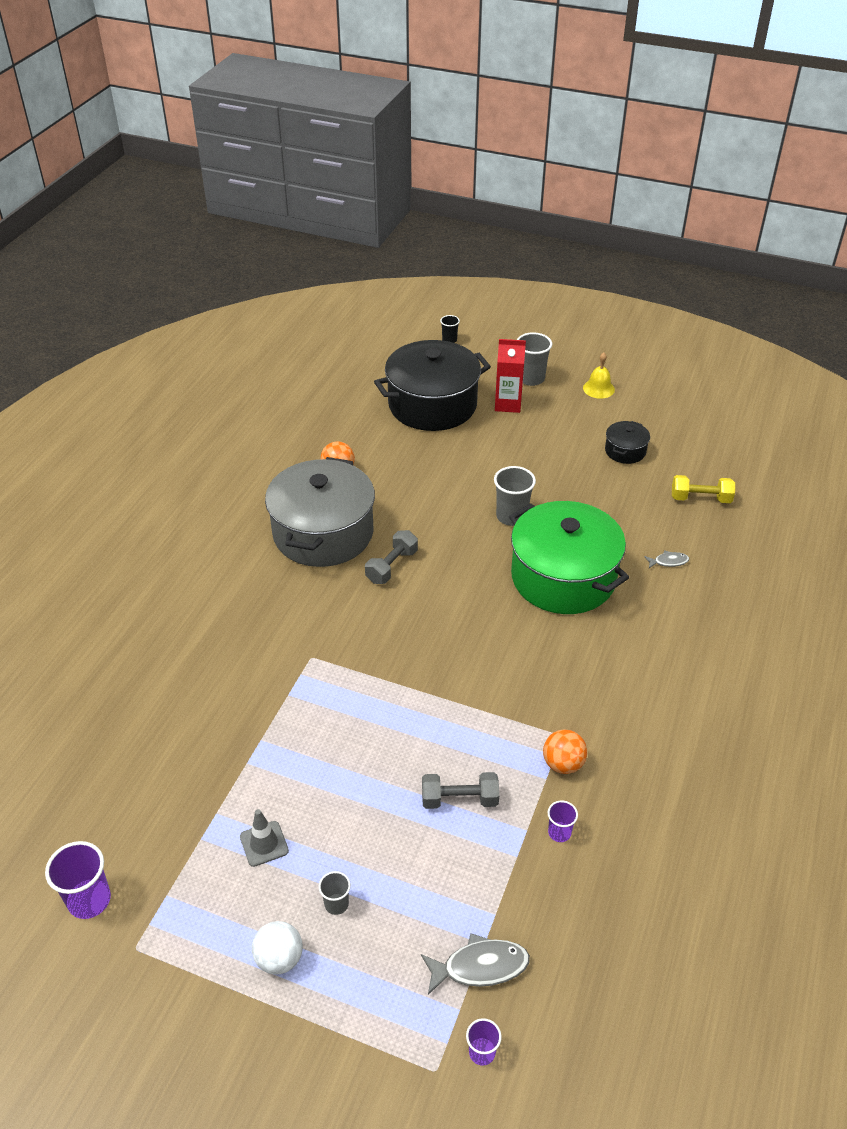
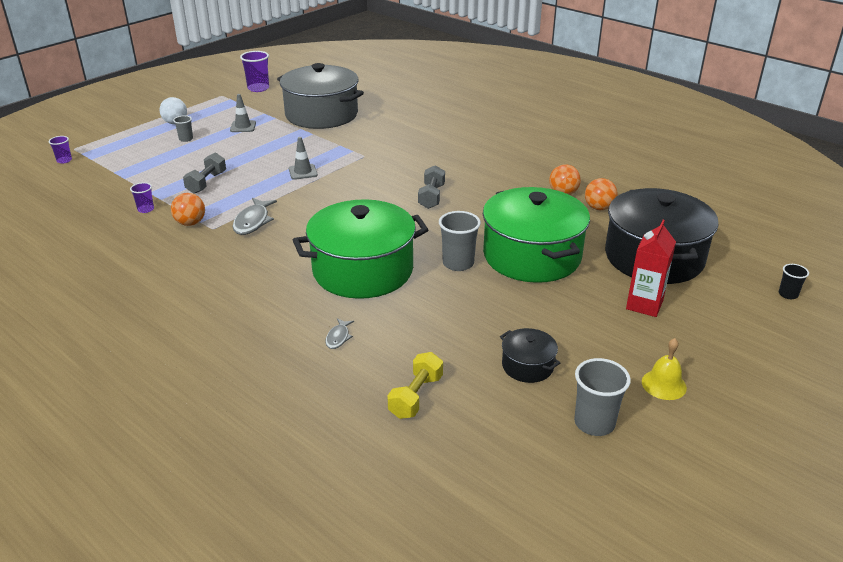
camera: 110 degrees right, 10 degrees down
grey pot [265,457,375,567] -> grey pot moved to [277,63,364,129]
grey dumbbell [365,530,418,584] -> grey dumbbell turned 45 degrees clockwise [418,165,445,209]
grey fish [421,933,530,995] -> grey fish moved to [233,198,277,235]
grey cup [517,332,552,386] -> grey cup moved to [574,358,631,436]
none -> grey traffic cone [289,137,318,180]
none -> green pot [483,187,590,283]
none -> orange ball [585,178,618,210]

